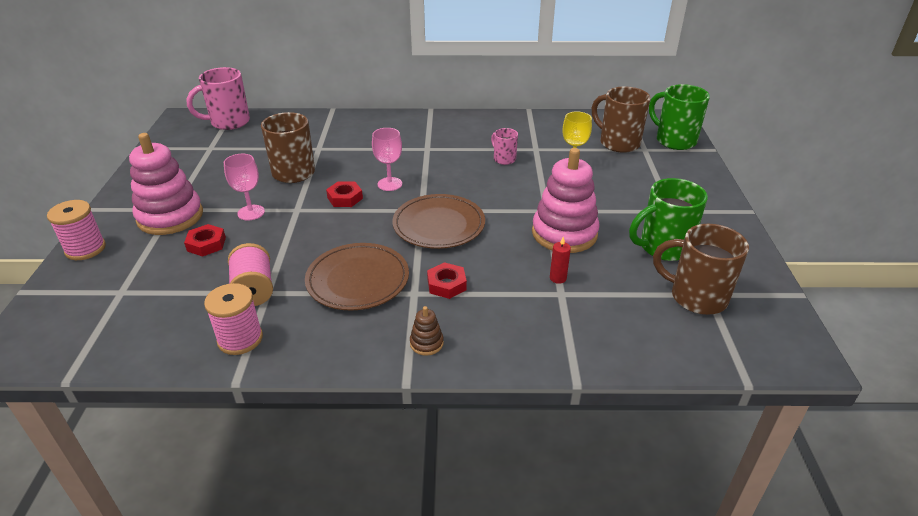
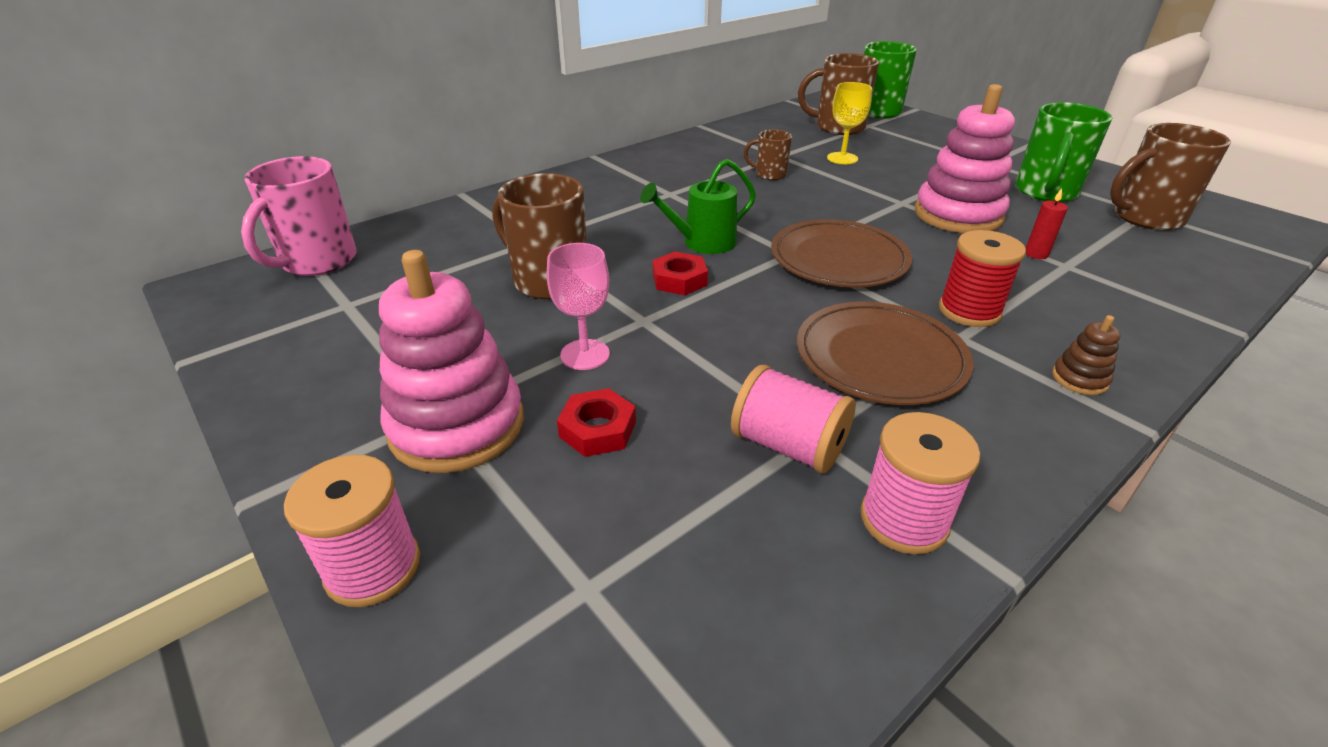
camera: 40 degrees left, 0 degrees up
pink goblet [372,128,402,191] -> green watering can [640,159,756,254]
red nut [427,262,467,299] -> red spool [939,230,1026,327]
pink mug [491,128,518,165] -> brown mug [744,129,792,180]

